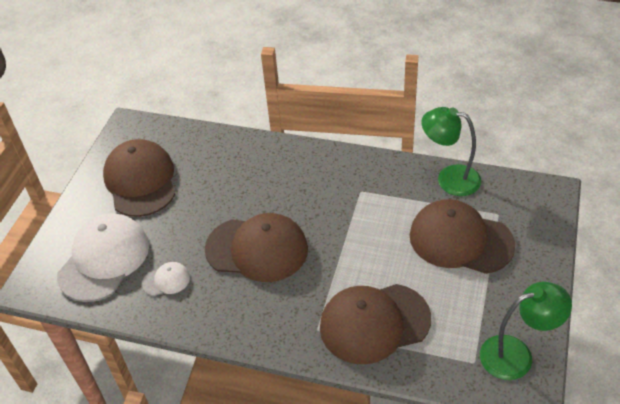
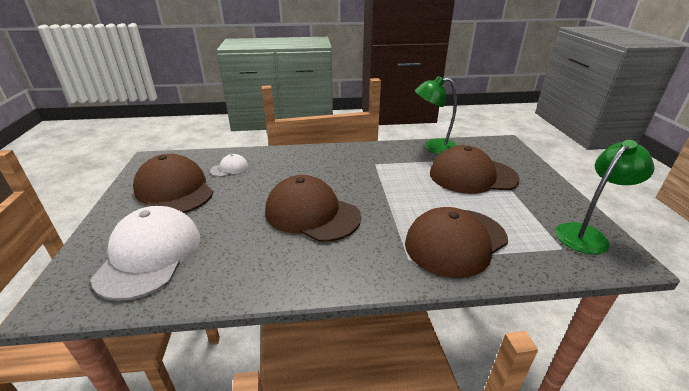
camera: 25 degrees left, 15 degrees down
white cap [142,262,190,296] -> white cap moved to [210,154,248,177]
brown cap [205,213,308,282] -> brown cap turned 135 degrees counterclockwise [265,175,361,242]

